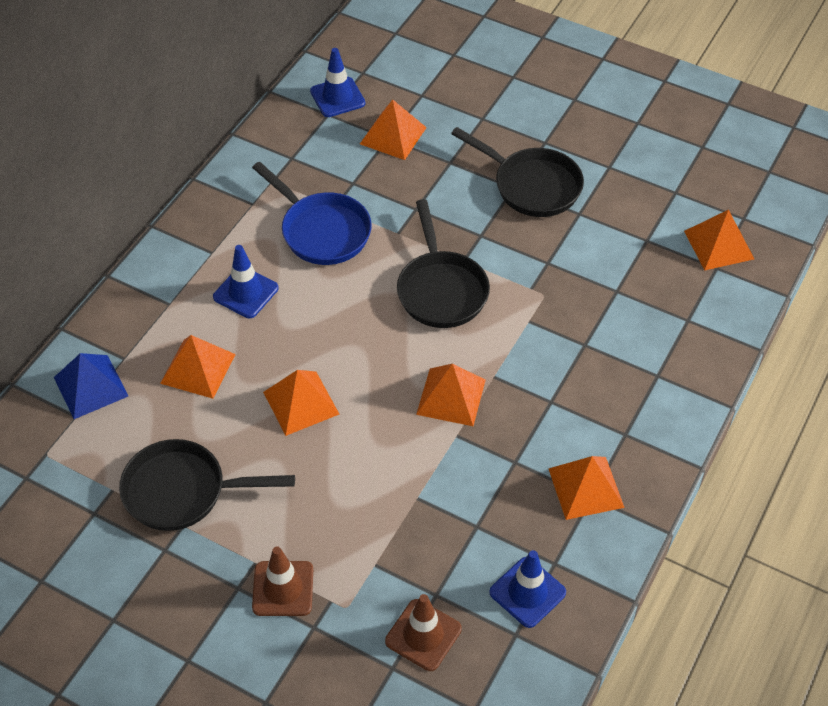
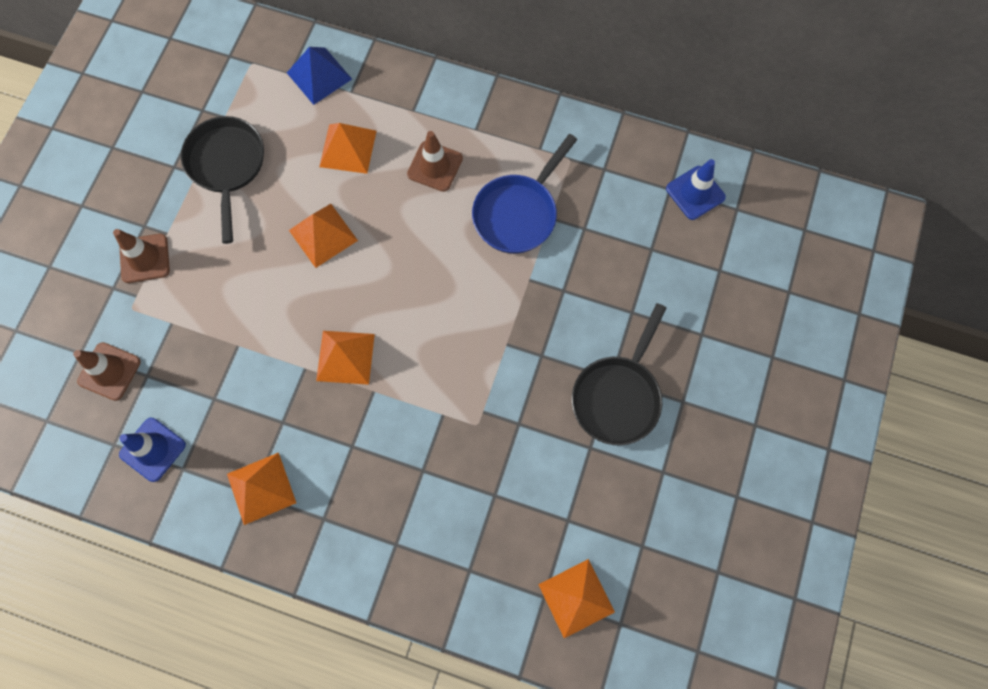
camera: 80 degrees right, 20 degrees up
blue traffic cone [213,245,279,318] -> brown traffic cone [407,131,463,192]
orange pyramid [360,99,427,160] -> none
black pan [397,199,490,328] -> none

